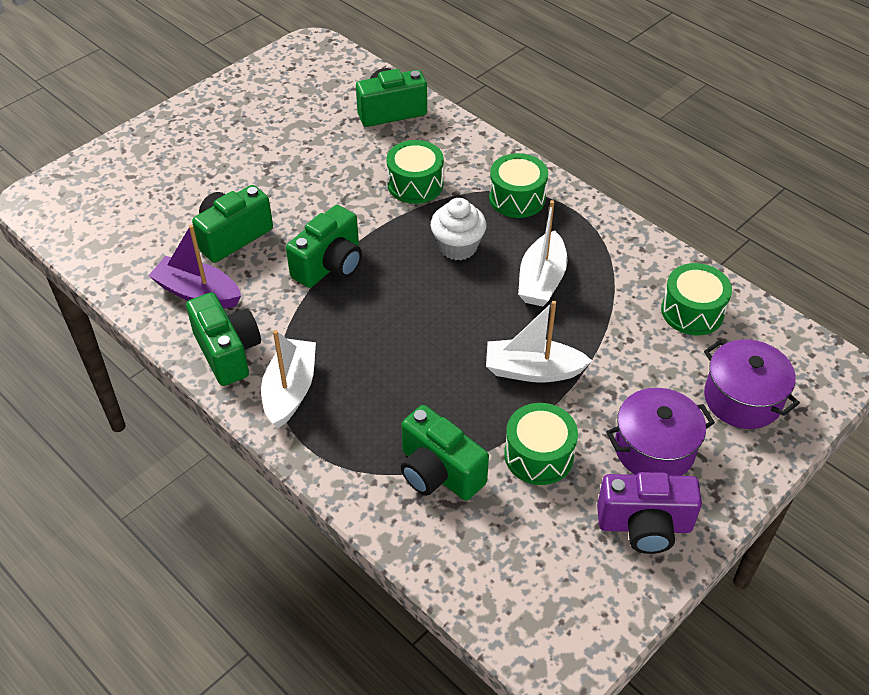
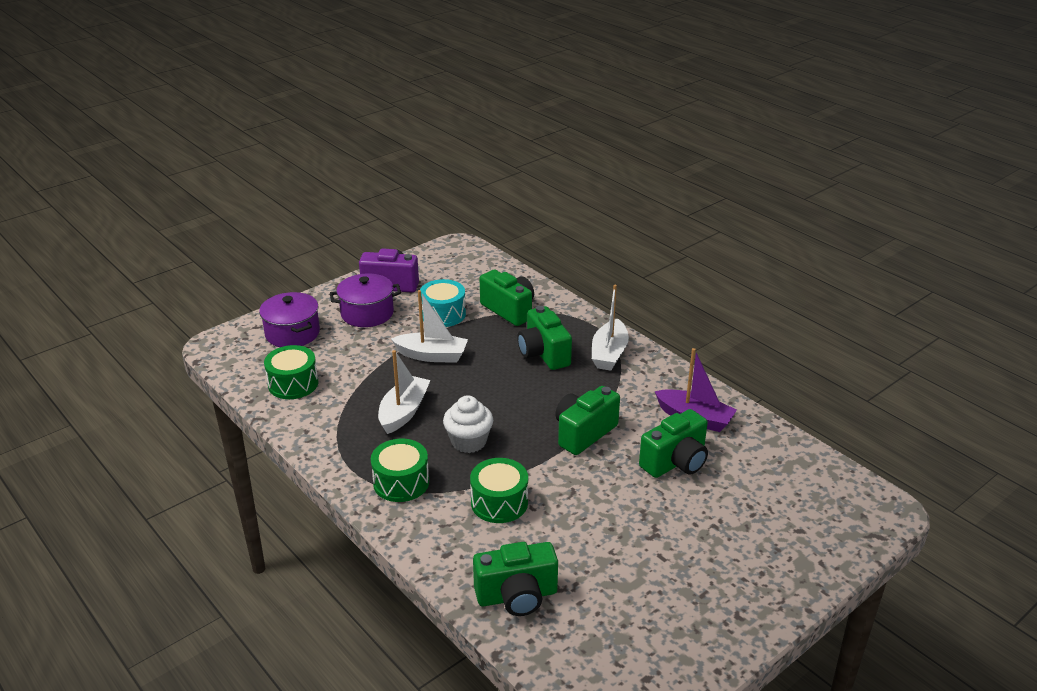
camera: 175 degrees left, 15 degrees down
green camera [186,292,261,386] -> green camera moved to [517,306,572,370]
green drum [505,403,578,485] -> turquoise drum [420,279,466,327]

